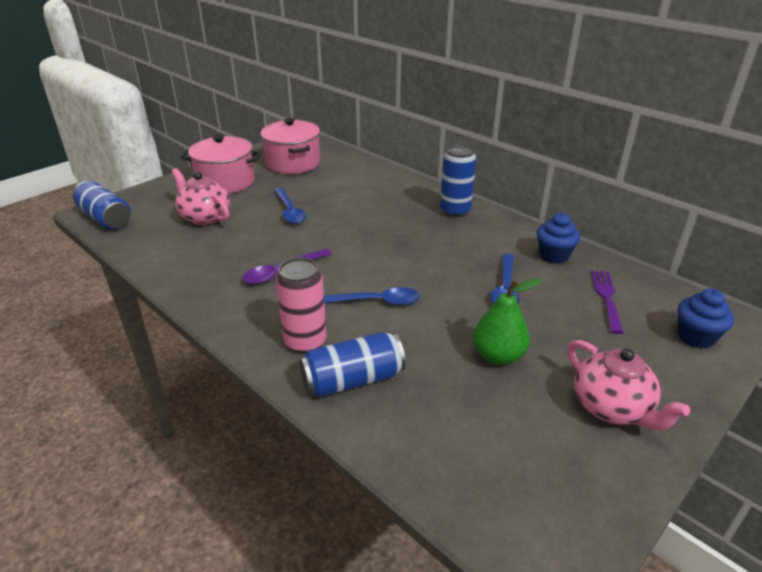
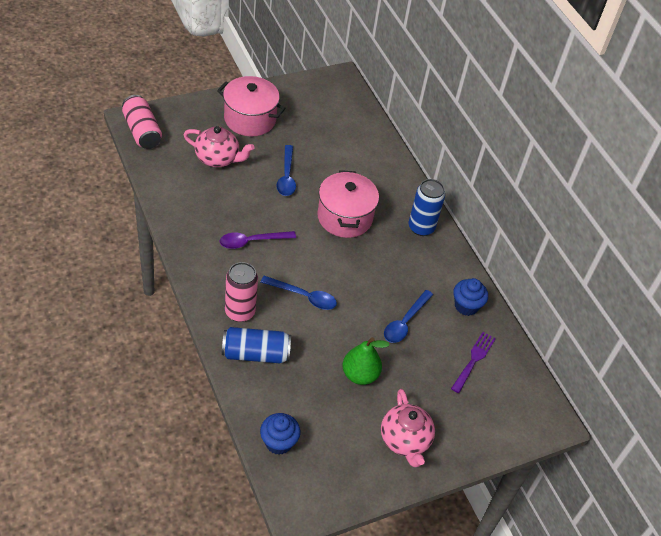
camera: 15 degrees right, 15 degrees up
blue can [72,181,131,230] -> pink can [122,95,162,149]
pink teapot [172,168,230,225] -> pink teapot turned 135 degrees clockwise [184,126,254,167]
pink pot [261,118,320,174] -> pink pot moved to [317,170,379,238]
blue cupcake [678,289,734,349] -> blue cupcake moved to [260,413,300,455]

